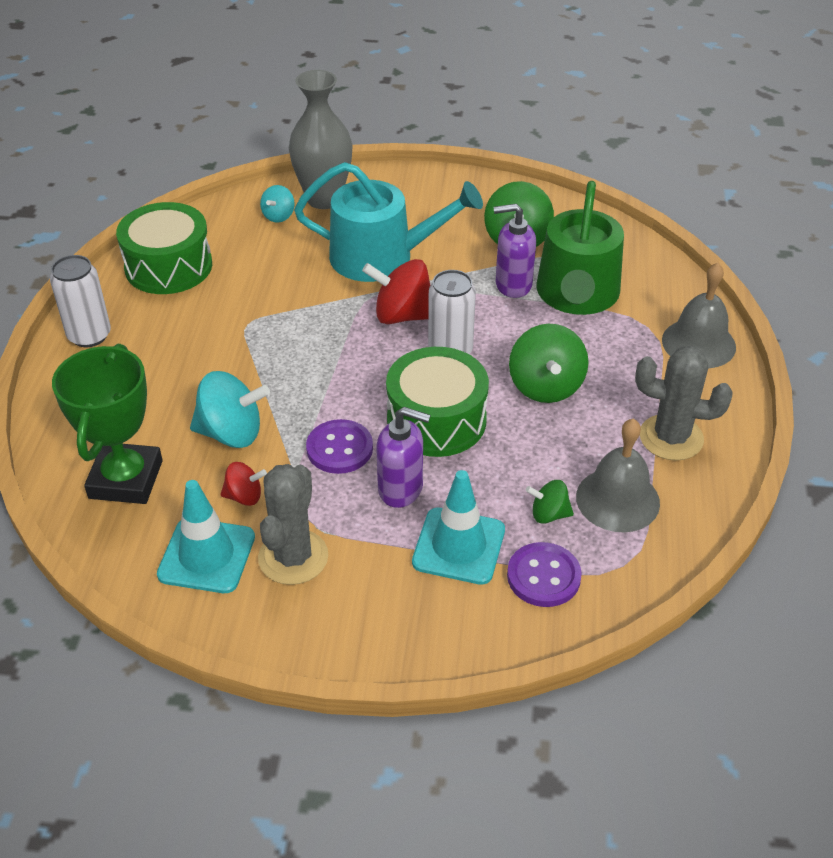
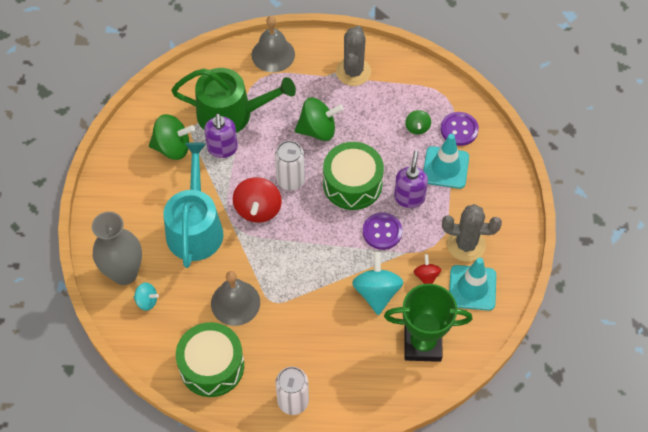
camera: 95 degrees left, 15 degrees up
grey bell [576,418,660,532] -> grey bell moved to [211,271,260,326]

